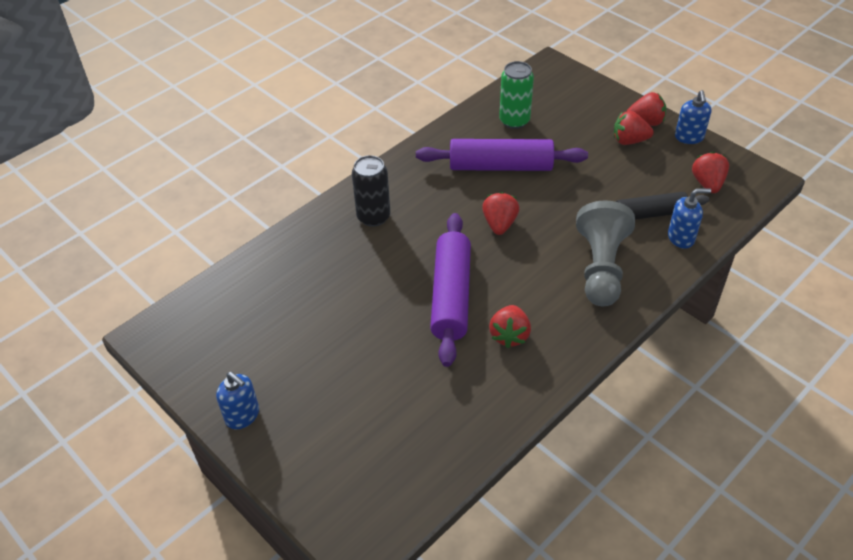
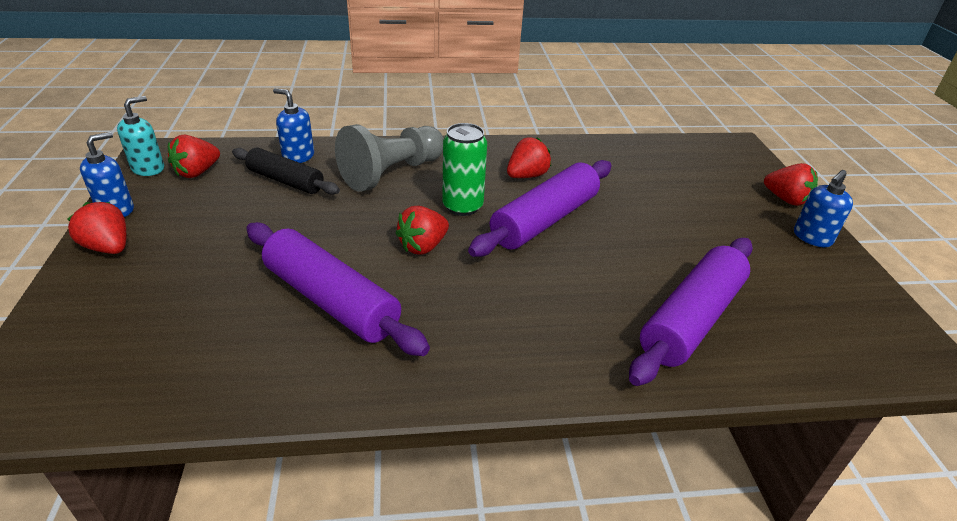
camera: 145 degrees left, 10 degrees down
blue soap dispenser [216,372,259,429] -> blue soap dispenser turned 120 degrees counterclockwise [794,170,853,247]
black can [352,155,390,227] -> none
green can [499,61,534,129] -> green can moved to [442,123,487,216]
red strawberry [614,111,654,145] -> red strawberry moved to [764,163,818,206]
none -> turquoise soap dispenser [117,96,164,176]
none -> purple rolling pin [629,238,753,386]

